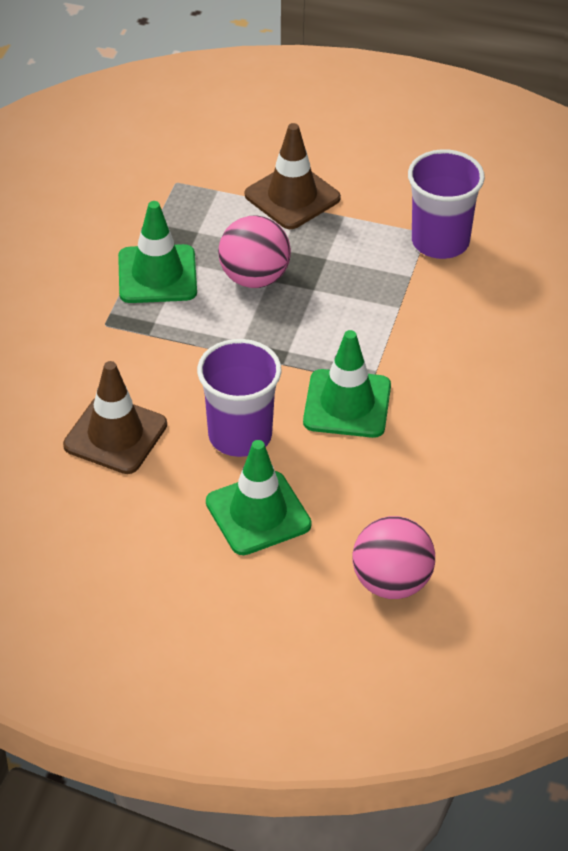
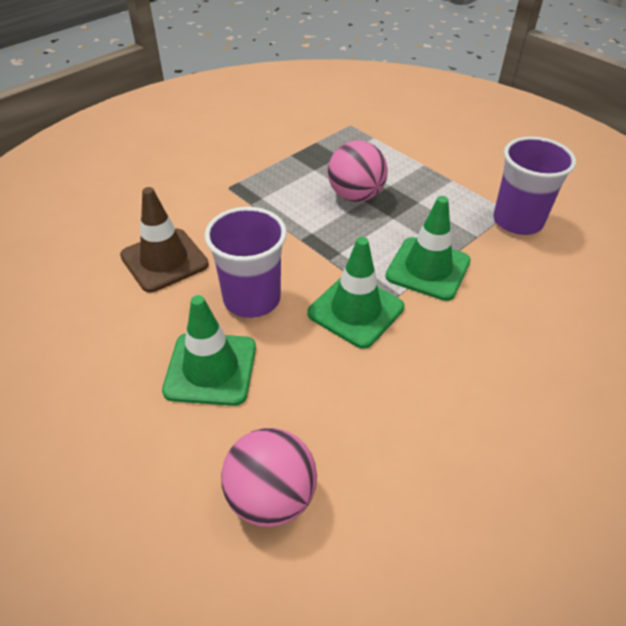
camera: 30 degrees right, 0 degrees up
green traffic cone [118,201,197,303] -> green traffic cone moved to [385,196,471,301]
brown traffic cone [245,123,341,229] -> none

